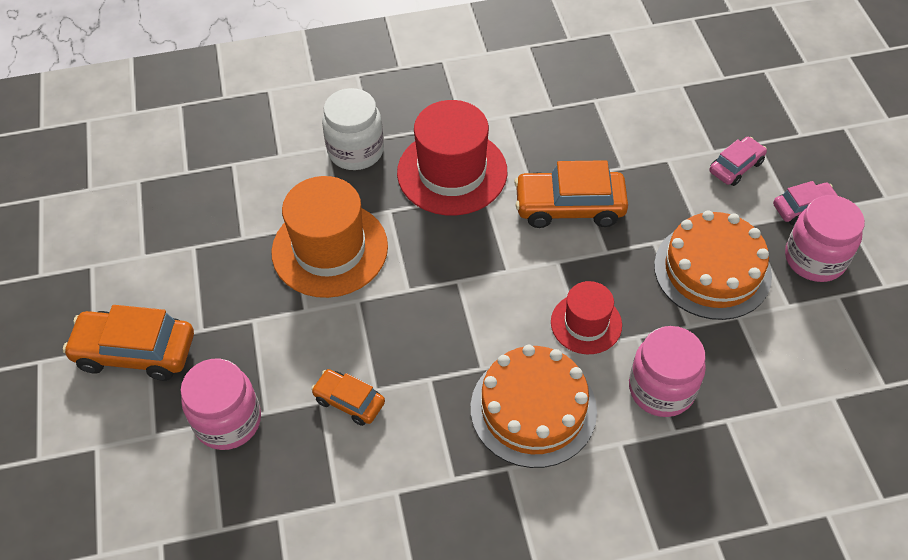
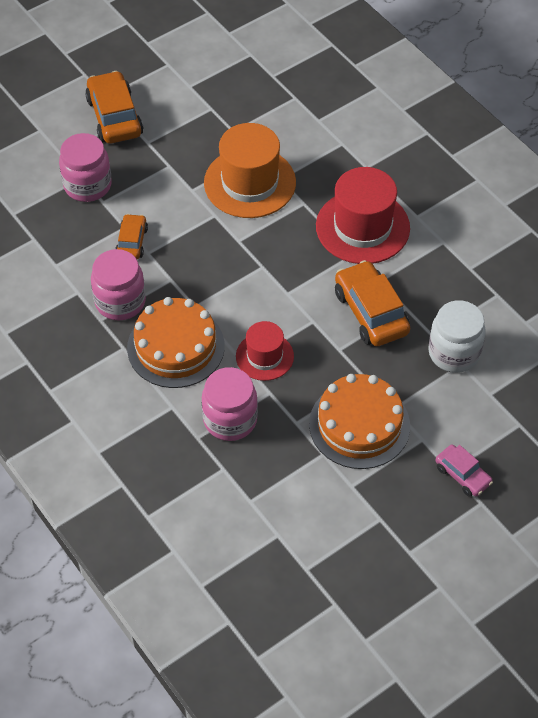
camera: 65 degrees right, 0 degrees up
white jar [322,88,384,170] -> white jar moved to [428,300,486,373]
pink car [709,137,767,186] -> none
pink jar [785,195,865,282] -> pink jar moved to [91,249,146,321]

